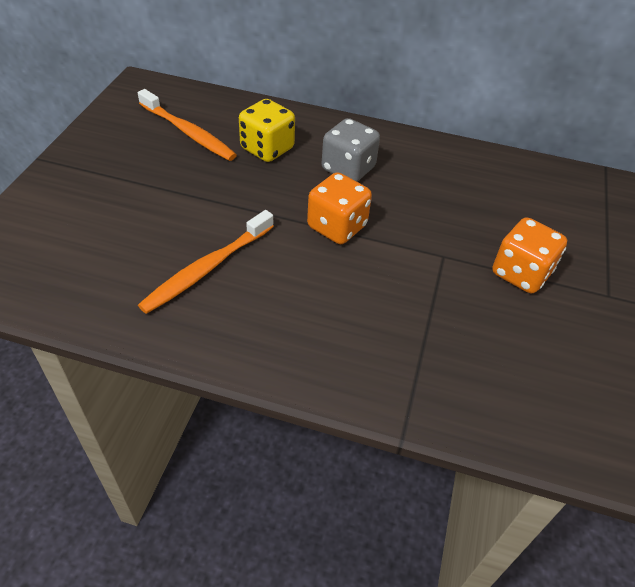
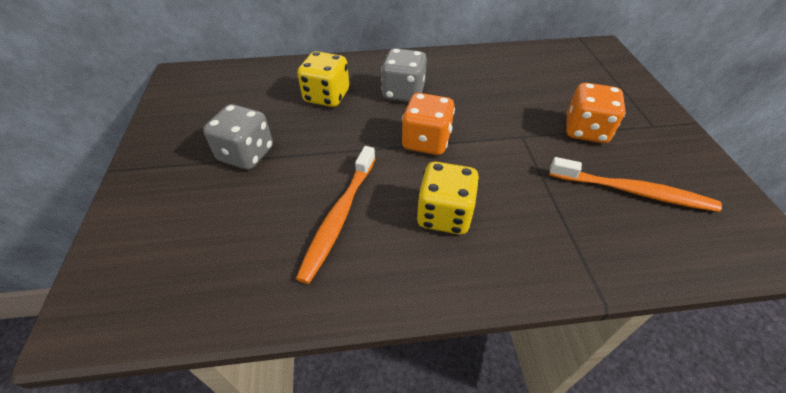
camera: 20 degrees left, 0 degrees up
orange toothbrush [138,89,237,161] -> orange toothbrush moved to [549,157,722,212]
none -> grey dice [203,104,273,170]
none -> yellow dice [416,162,479,235]

